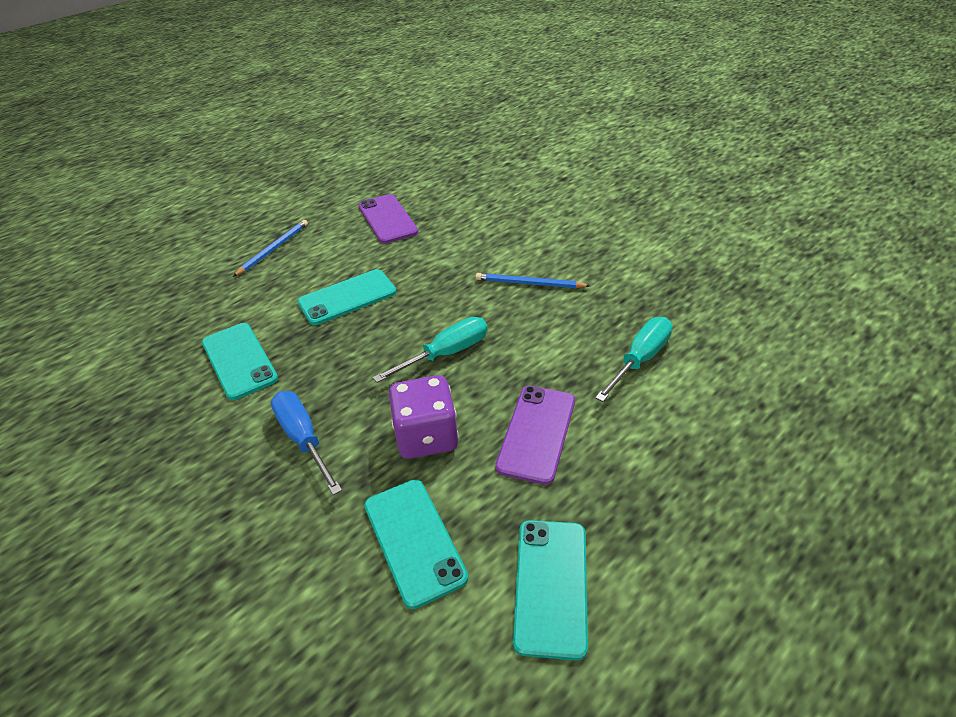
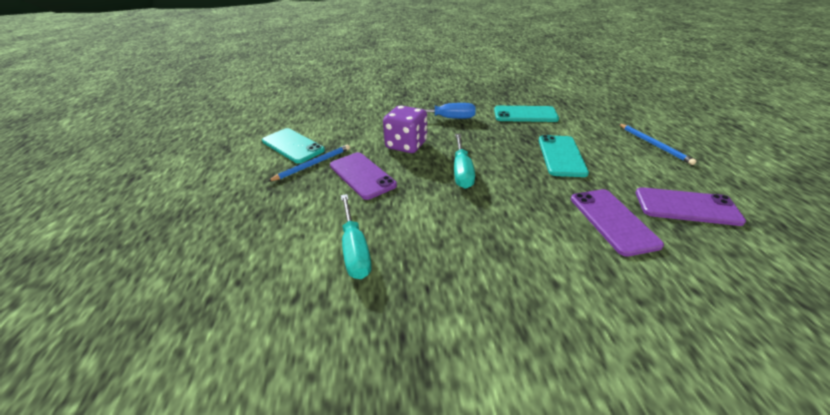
camera: 125 degrees right, 5 degrees down
turquoise phone [364,479,468,609] -> none
blue pencil [475,273,590,288] -> blue pencil moved to [267,145,350,182]
none -> purple phone [571,189,664,257]

